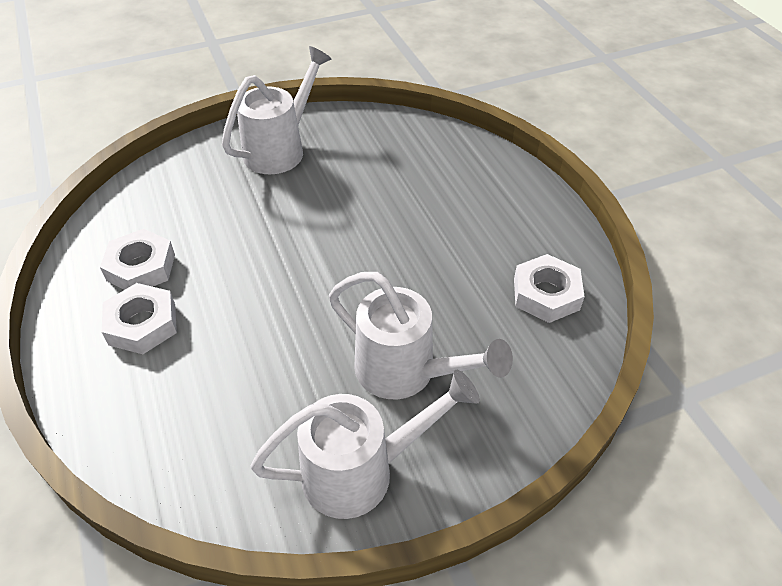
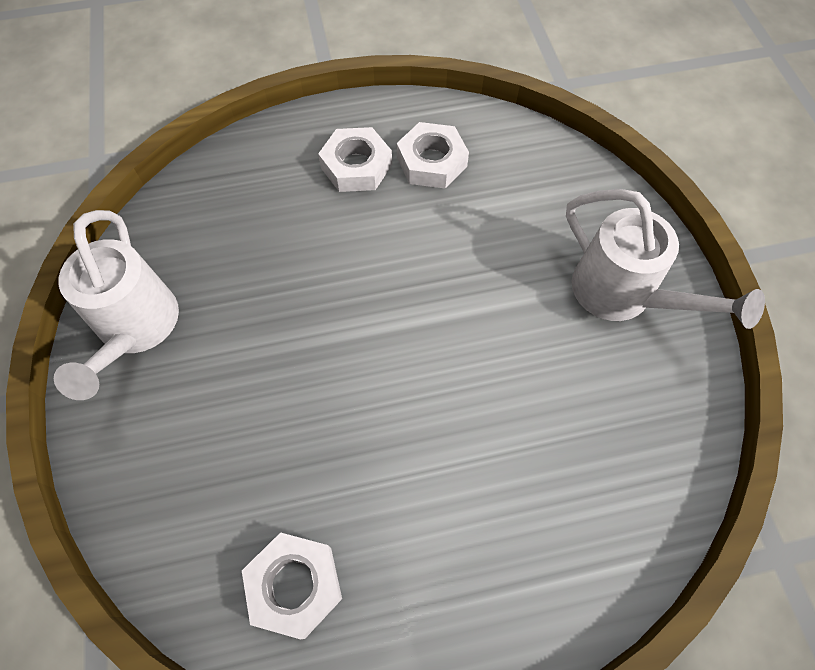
camera: 100 degrees right, 15 degrees up
white watering can [329,272,513,399] -> none

